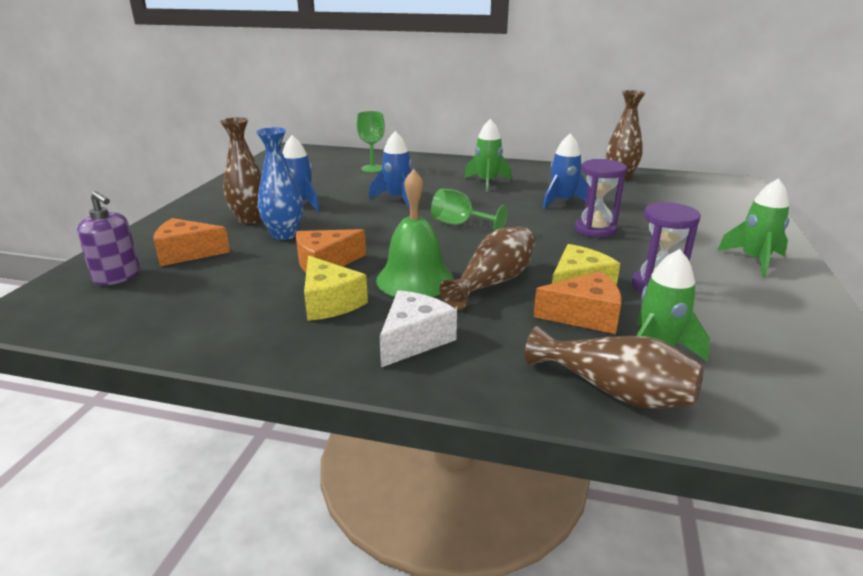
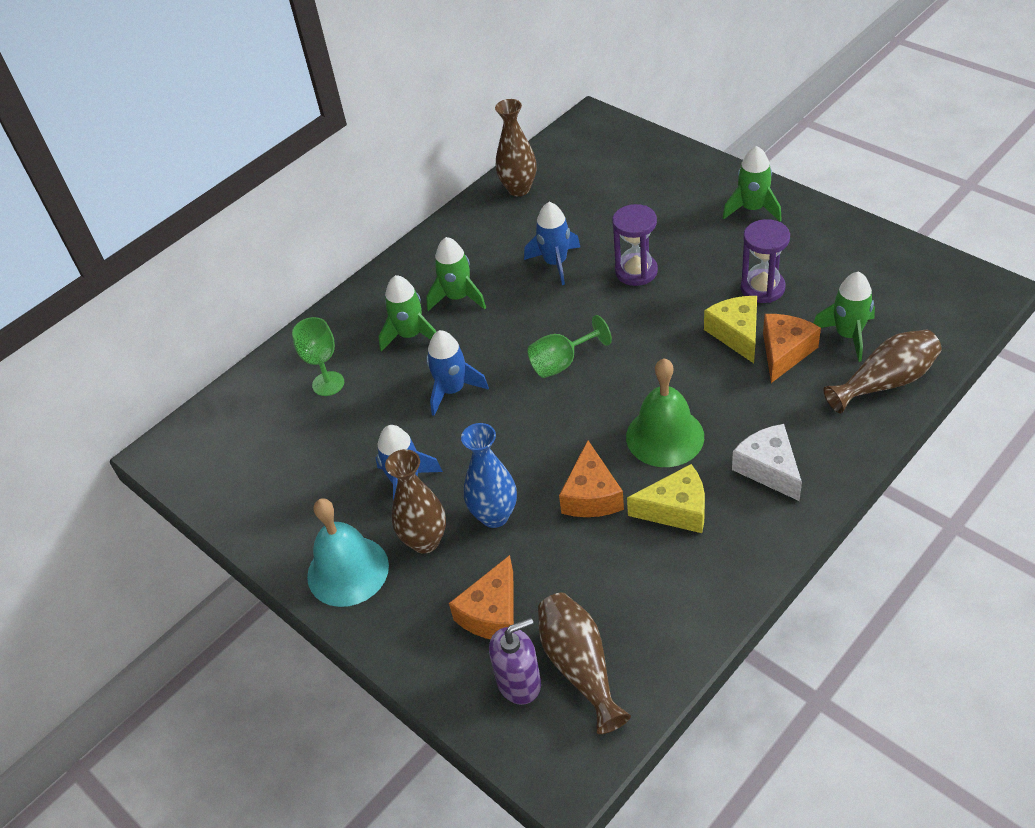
camera: 55 degrees left, 20 degrees up
brown vase [439,226,535,310] -> brown vase moved to [538,593,631,734]
none -> turquoise bell [307,498,389,607]
none -> green rocket [379,275,436,352]

